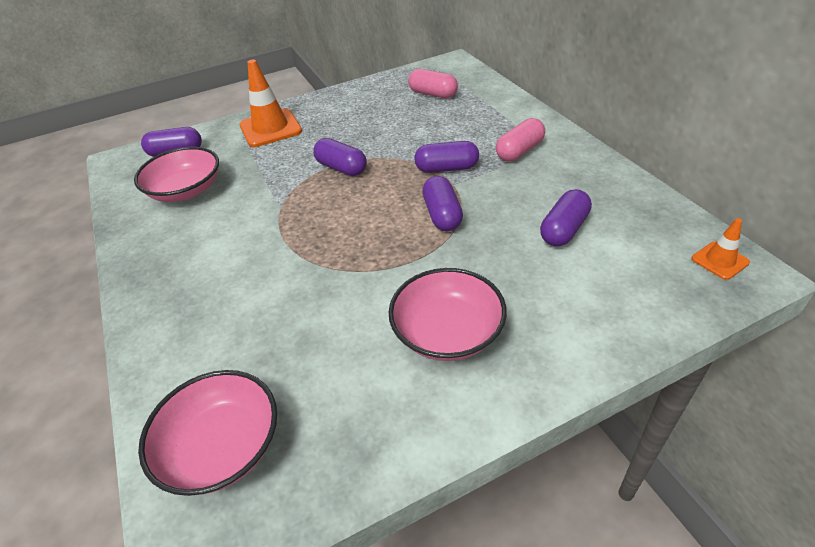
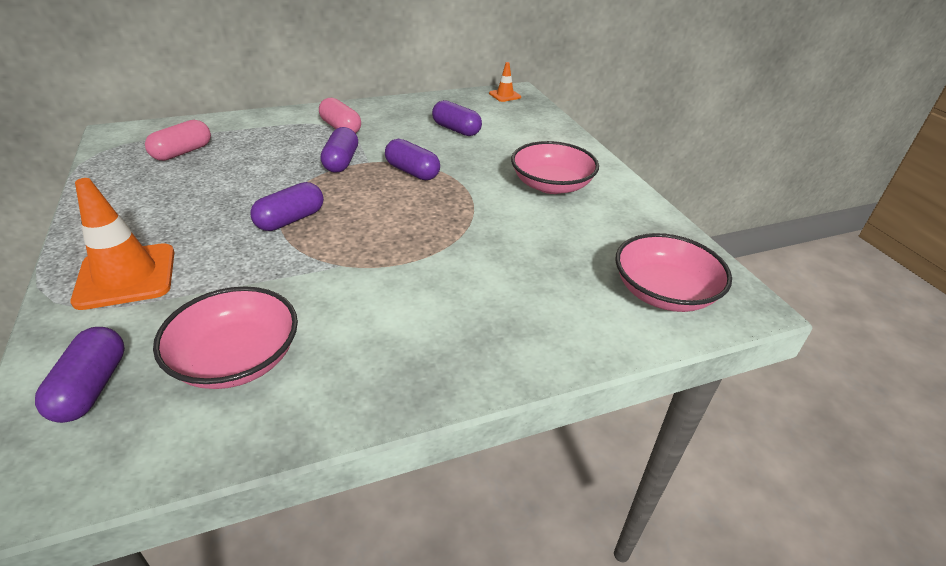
camera: 90 degrees left, 5 degrees down
purple capsule [422,176,463,231] -> purple capsule turned 45 degrees clockwise [385,139,440,180]

